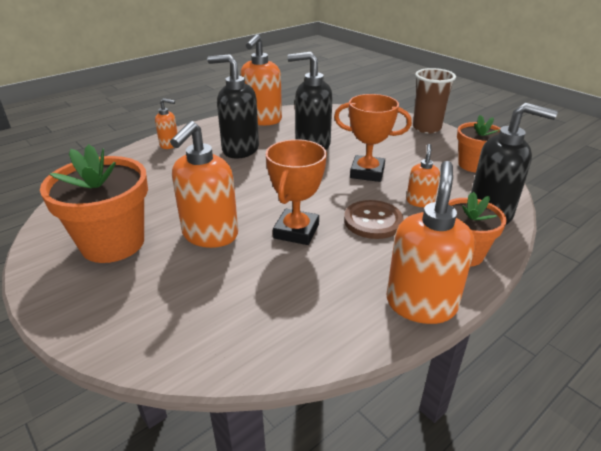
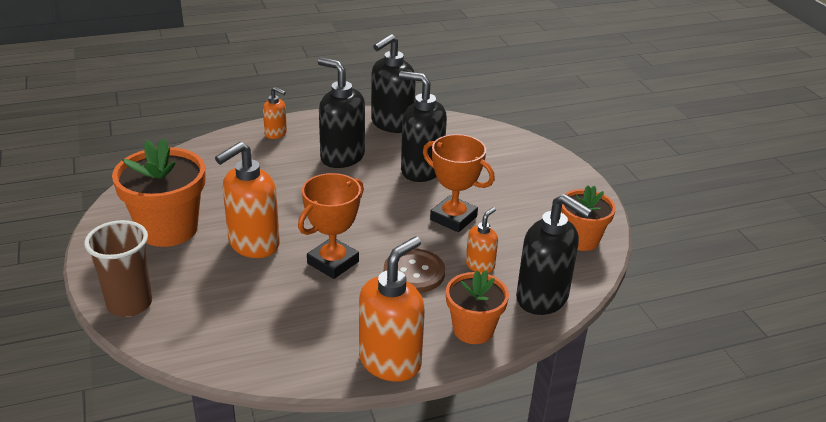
camera: 20 degrees right, 0 degrees up
orange soap dispenser [240,34,282,126] -> black soap dispenser [371,34,416,133]
brown cup [413,68,456,133] -> brown cup moved to [84,220,152,317]

